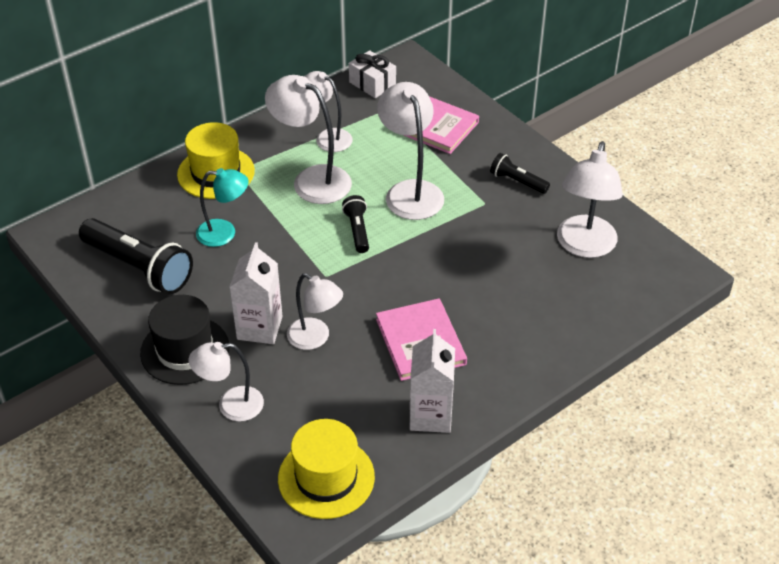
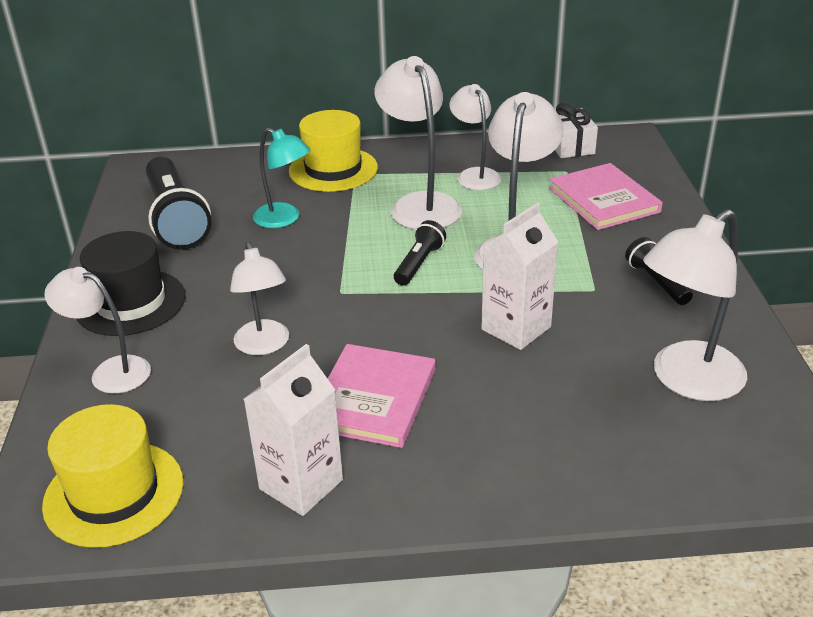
camera: 35 degrees right, 10 degrees down
white carton [229,242,283,344] -> white carton moved to [481,202,559,350]

